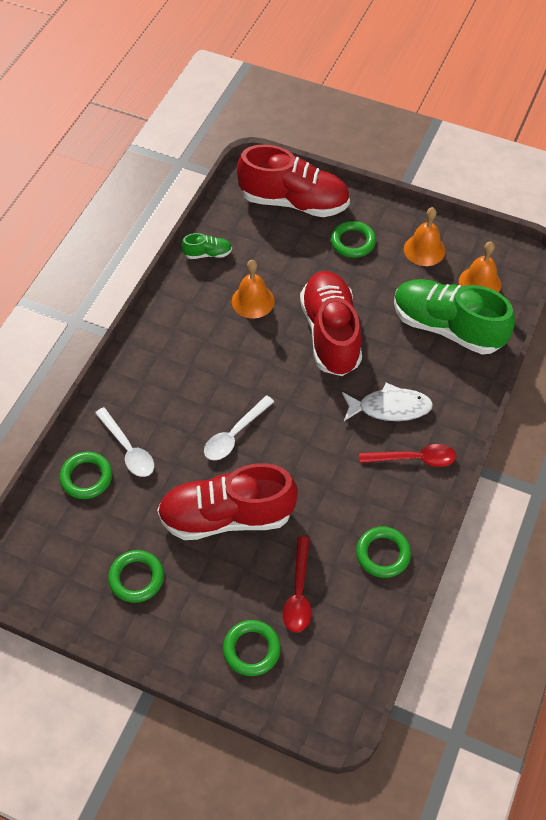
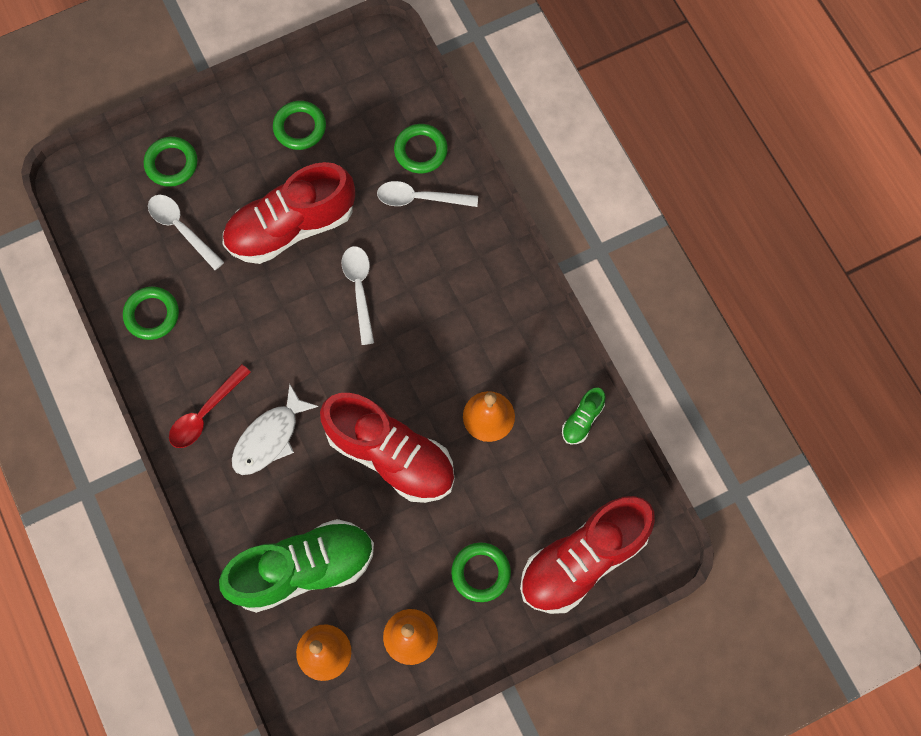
camera: 130 degrees right, 15 degrees up
red shoe [157,463,298,540] -> red shoe turned 150 degrees counterclockwise [223,162,355,264]
red spoon [283,537,311,633] -> white spoon [148,195,224,270]

